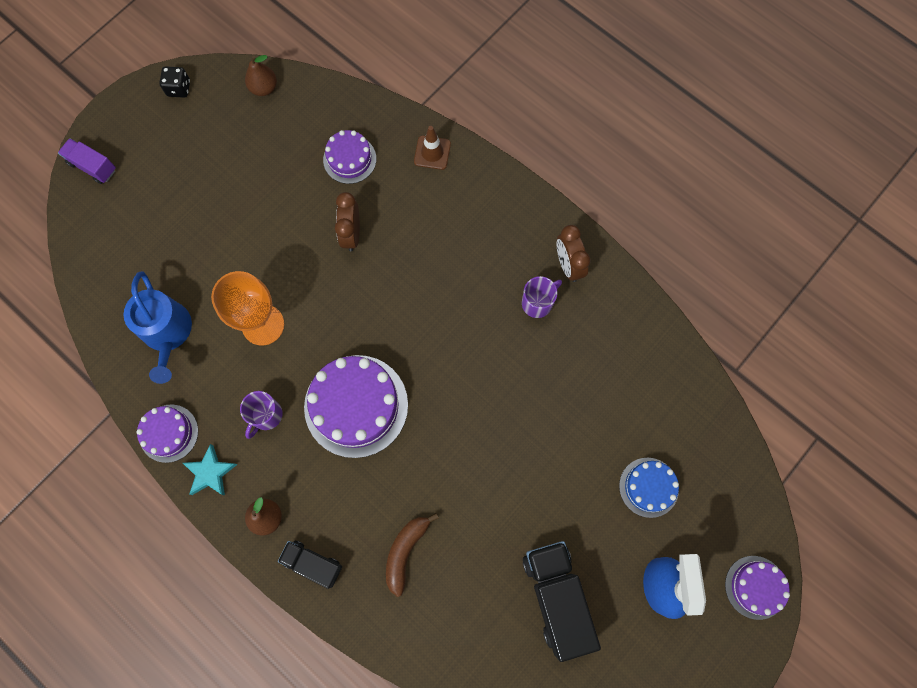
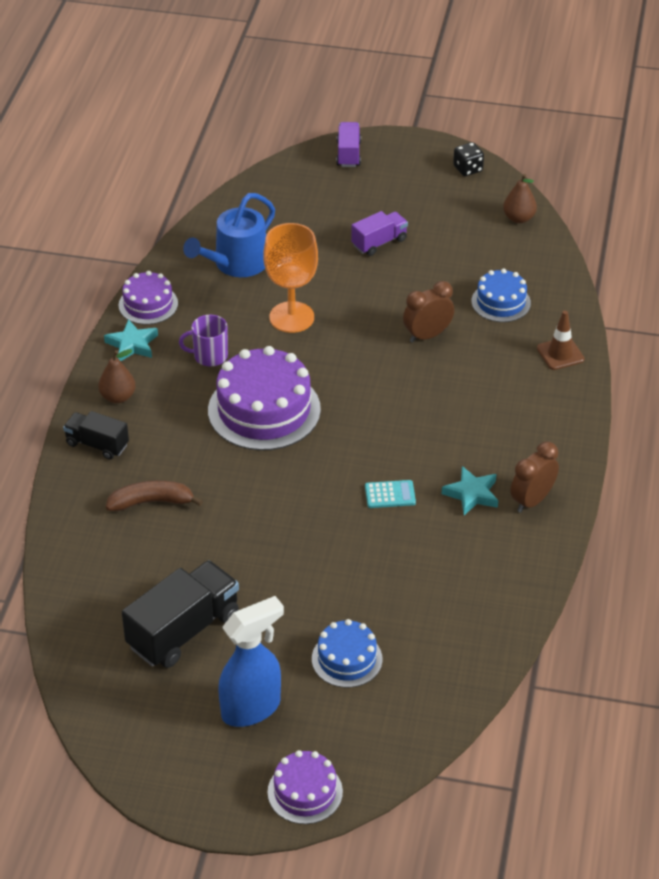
camera: 60 degrees right, 30 degrees down
black truck [278,540,342,589] -> black truck turned 60 degrees counterclockwise [63,411,129,460]
purple cake [323,130,376,184] -> blue cake [471,269,531,322]
purple mug [522,276,562,318] -> turquoise star [442,466,498,515]
none -> purple truck [351,211,408,256]
none -> turquoise calculator [365,480,416,508]

